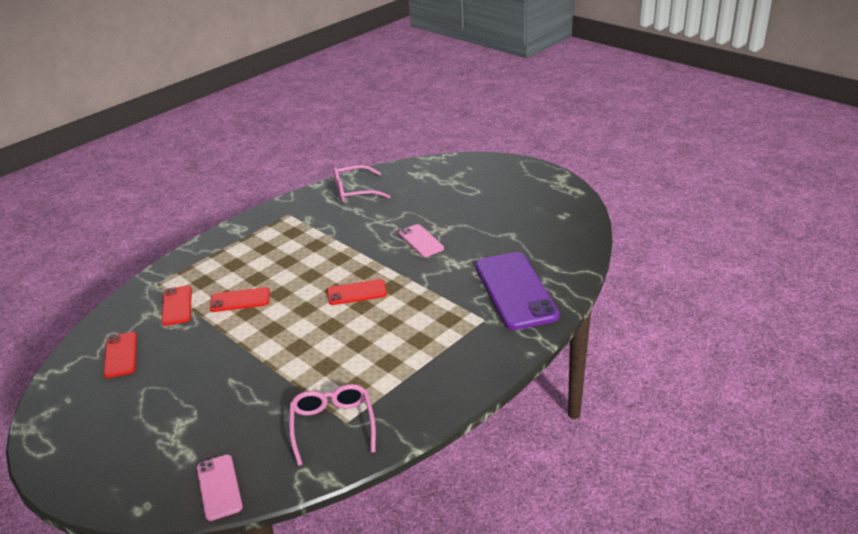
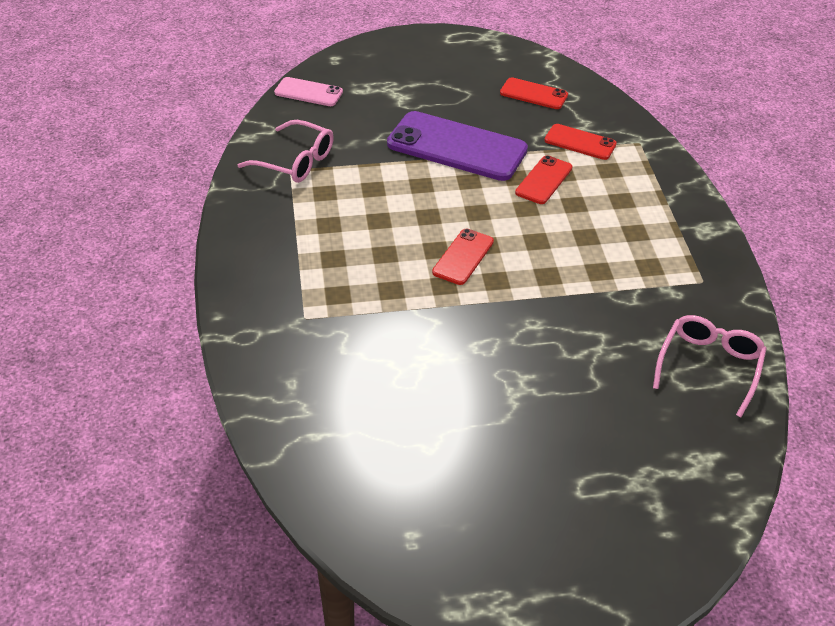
camera: 125 degrees right, 10 degrees up
pink phone [399,224,444,257] -> none
purple phone [475,252,560,330] -> purple phone moved to [387,111,528,181]

